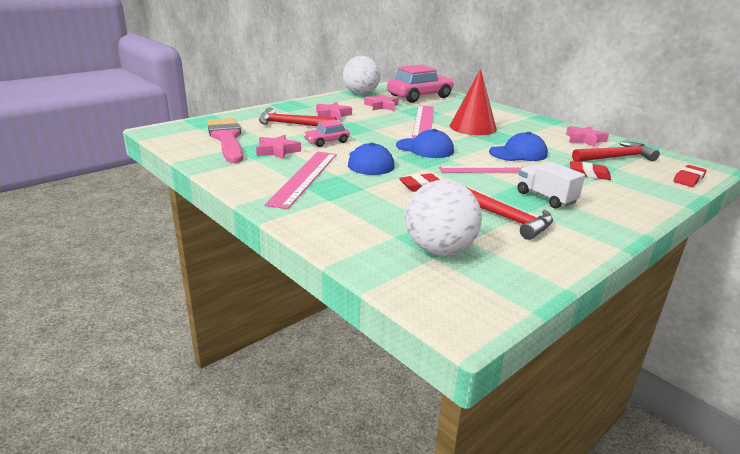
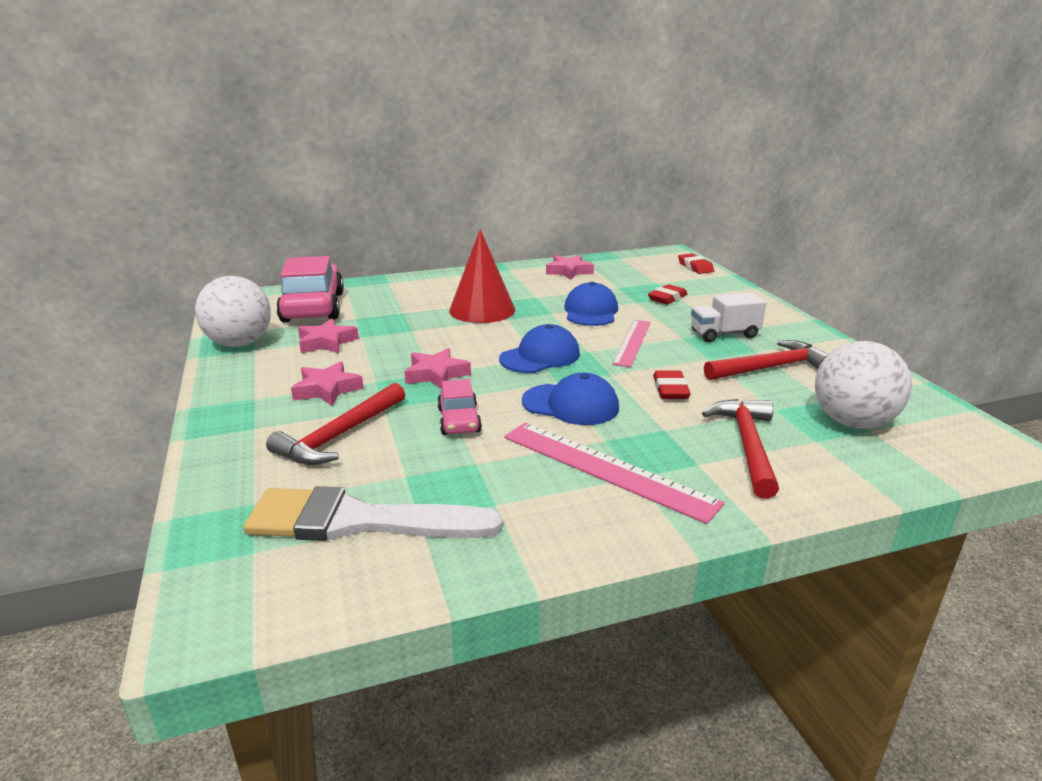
camera: 65 degrees left, 0 degrees up
pink brush [207,118,243,163] -> white brush [243,486,503,541]
pink star [256,135,301,160] -> pink star moved to [404,348,471,389]
pink ruler [412,105,434,138] -> none
red hammer [572,142,660,162] -> red hammer moved to [702,399,779,499]

